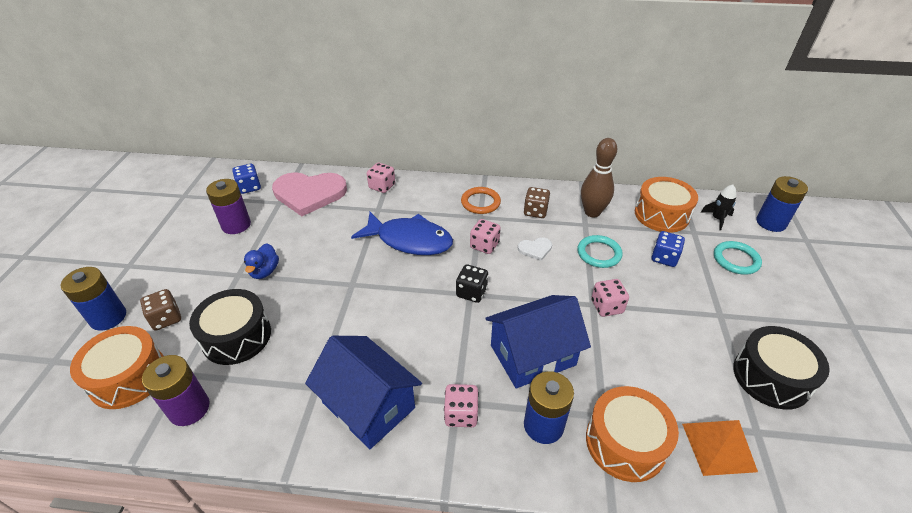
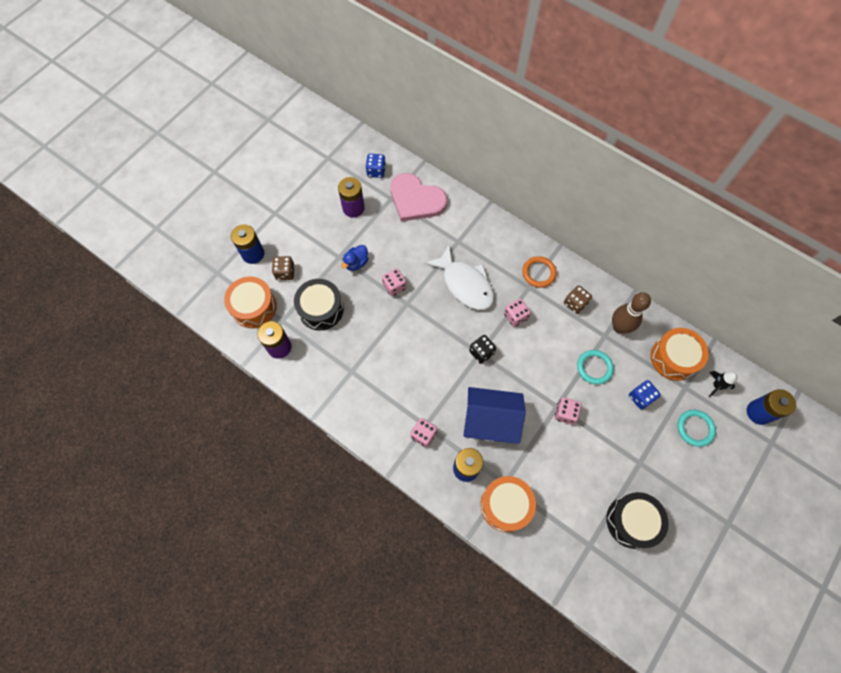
camera: 30 degrees right, 25 degrees up
blue house [305,336,422,449] -> none
blue fish [351,212,453,255] -> white fish [424,245,494,310]
pink dice [367,163,395,193] -> pink dice moved to [382,268,407,296]
white heart [518,237,552,261] -> none
orange pyramid [682,420,758,476] -> none

